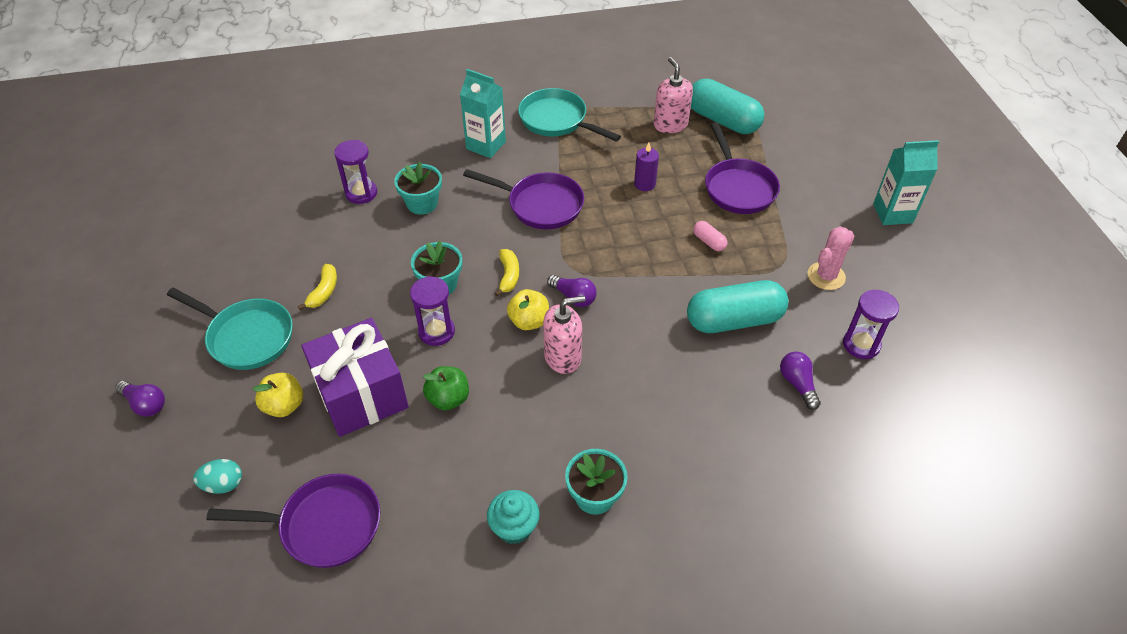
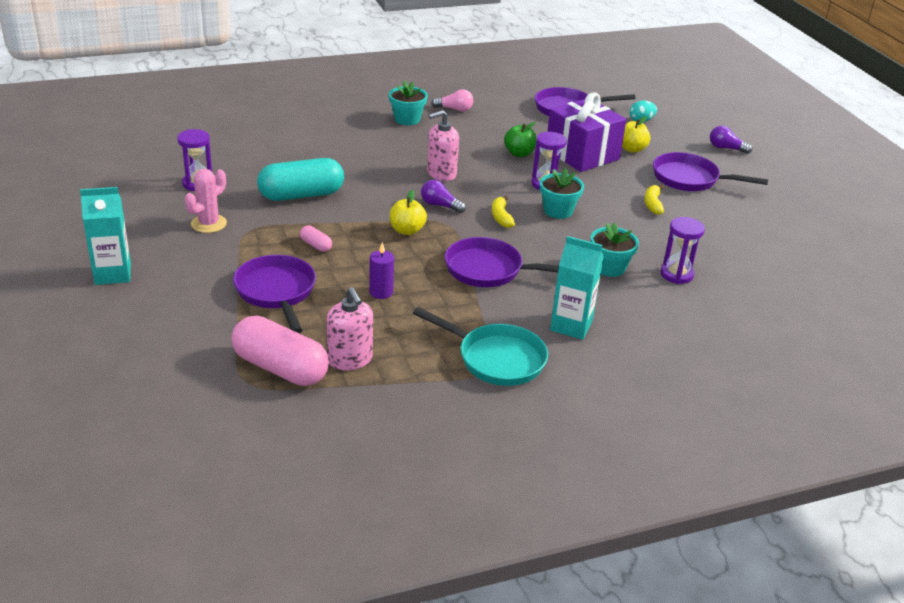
camera: 170 degrees right, 15 degrees down
turquoise pan [167,288,293,370] -> purple pan [653,152,768,191]
turquoise cupcake [487,490,540,544] -> pink light bulb [431,89,473,112]
yellow apple [507,289,549,330] -> yellow apple moved to [390,190,427,235]
turquoise capsule [691,78,765,134] -> pink capsule [232,316,329,386]
purple light bulb [780,351,821,410] -> none

